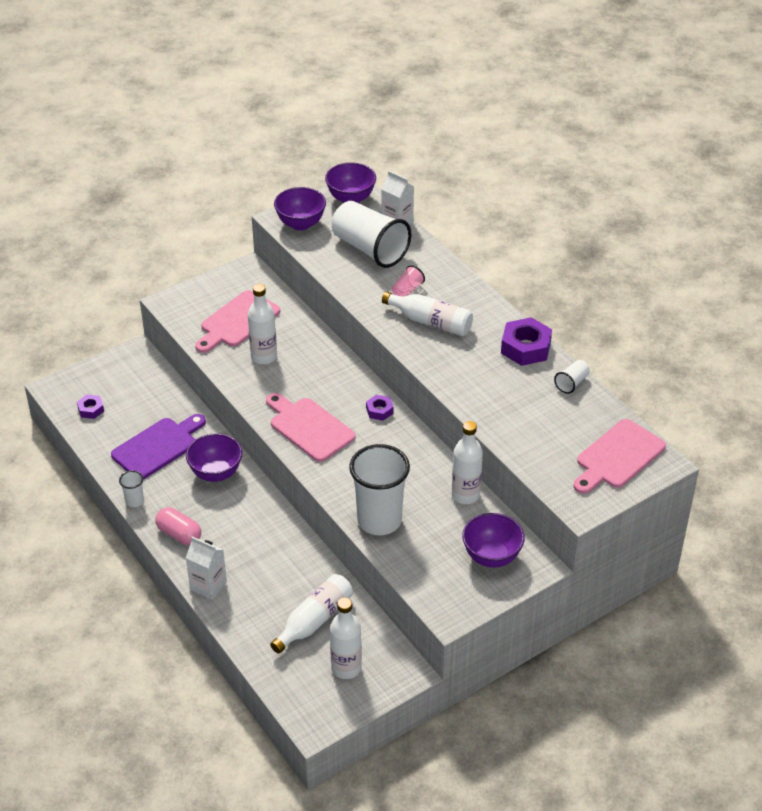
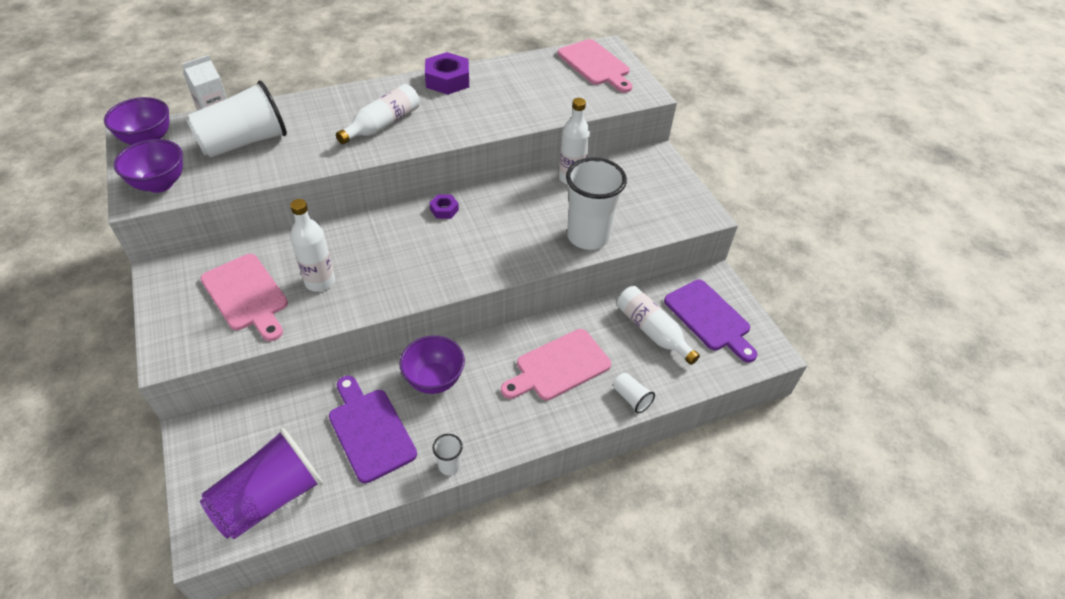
camera: 80 degrees left, 5 degrees up
purple nut [77,395,104,419] -> purple cup [200,428,323,539]
pink capsule [155,507,201,545] -> none
white carton [186,536,227,600] -> none
pink cutting board [266,393,355,462] -> pink cutting board moved to [501,329,611,400]
white bottle [330,598,362,679] -> purple cutting board [664,280,758,362]
pink cup [392,265,425,296] -> none
purple bowl [462,513,525,568] -> none
white cup [554,360,590,394] -> white cup moved to [613,373,655,413]

